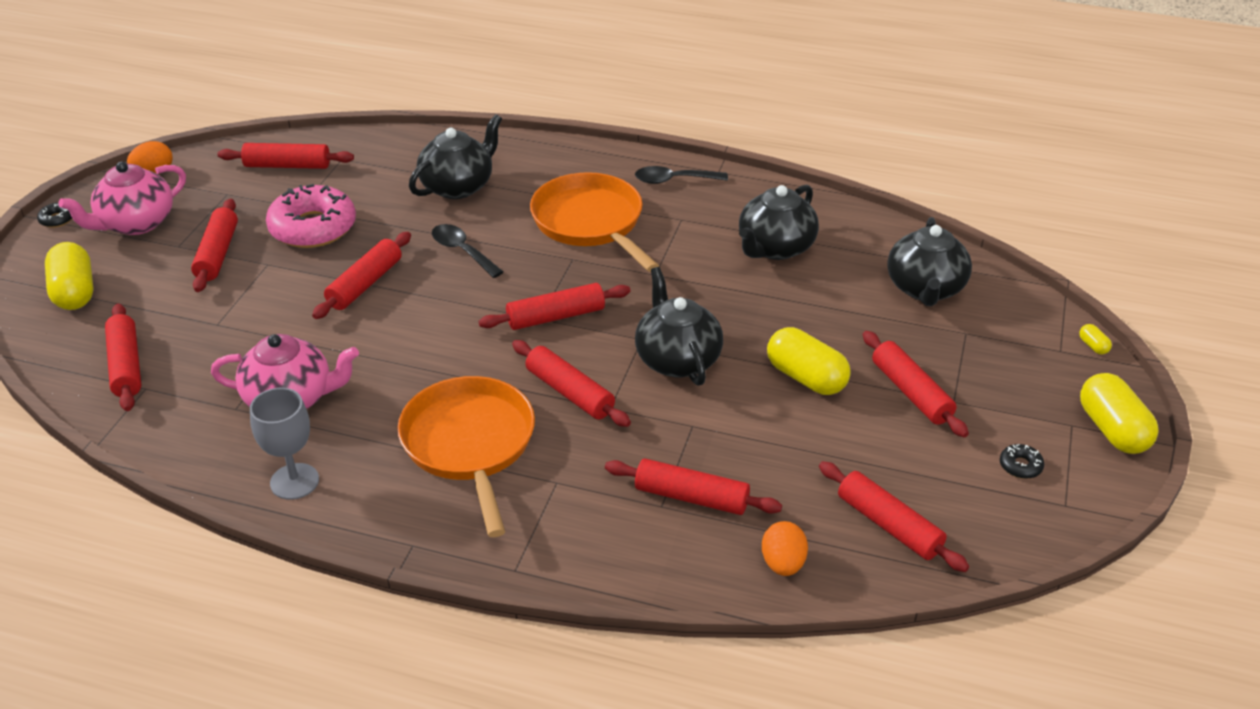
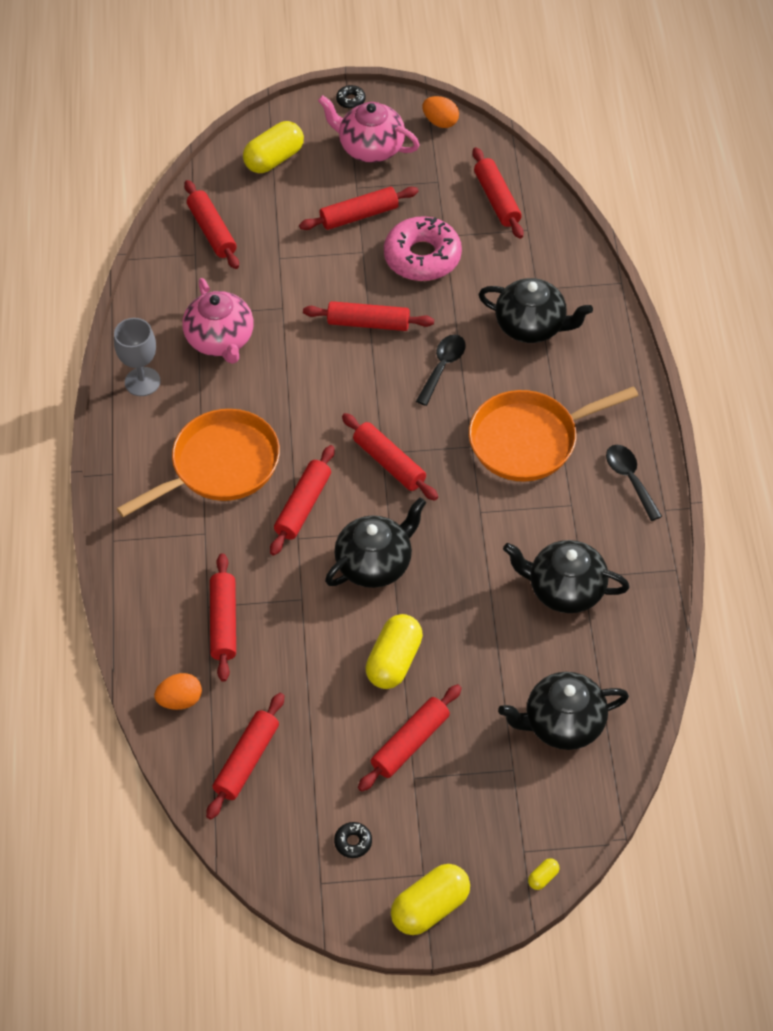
camera: 70 degrees right, 15 degrees up
red rolling pin [105,303,142,411] -> red rolling pin turned 75 degrees counterclockwise [184,180,239,269]
orange pan [530,172,659,272] -> orange pan turned 150 degrees counterclockwise [469,386,639,482]

